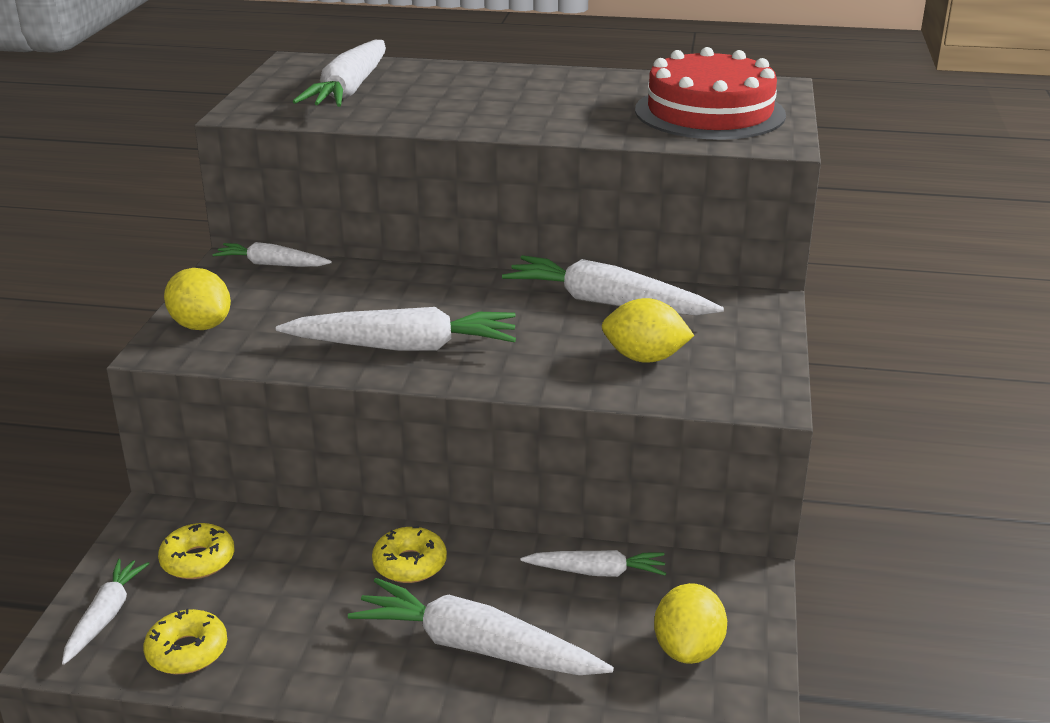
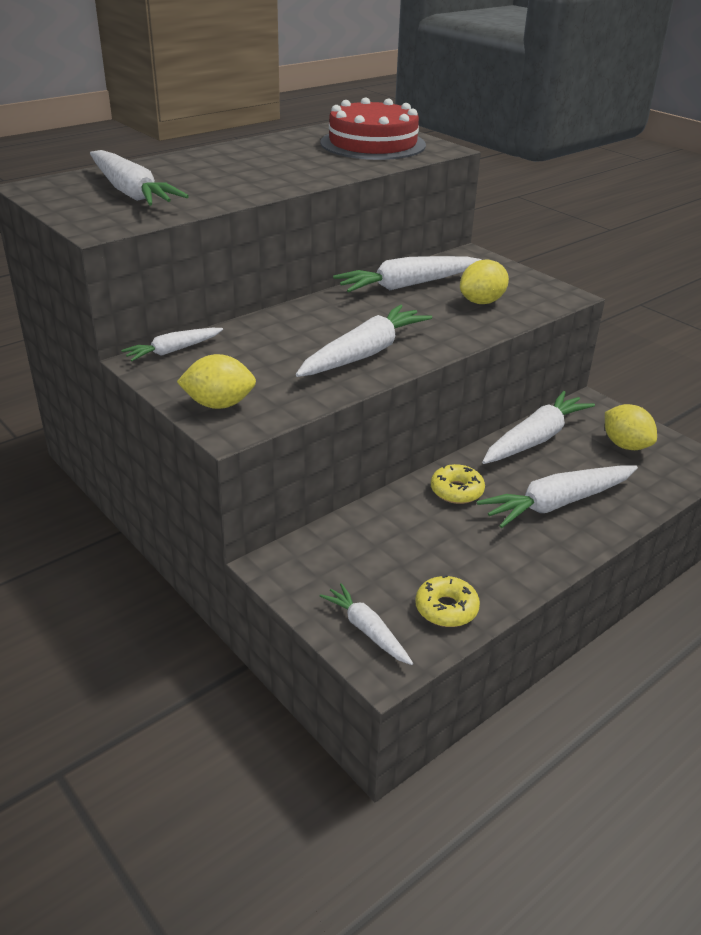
camera: 50 degrees left, 5 degrees up
yellow donut [158,523,234,579] -> none
white carrot [520,550,666,577] -> white carrot [482,391,595,464], size x1.74

